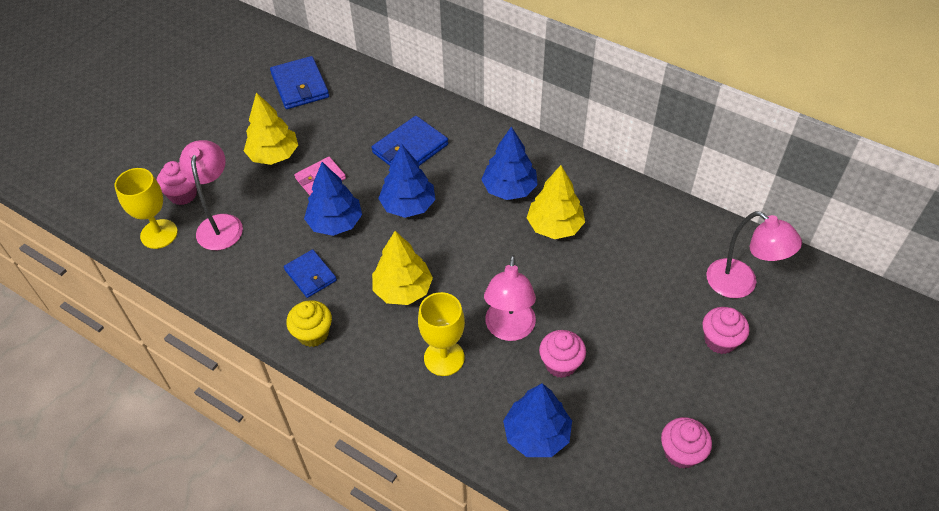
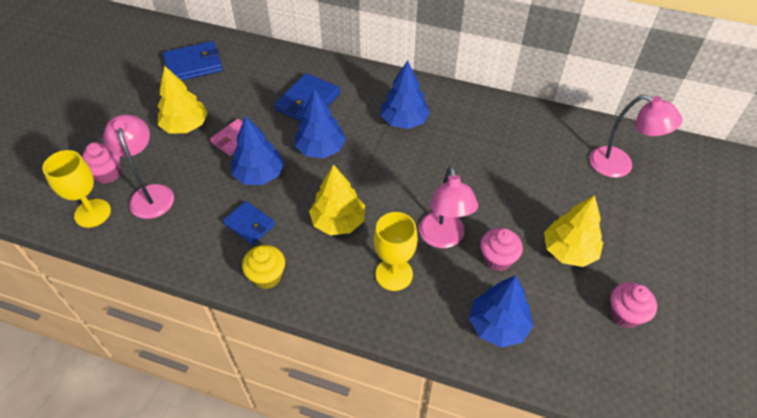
camera: 15 degrees left, 0 degrees up
blue wallet [270,56,329,109] -> blue wallet turned 75 degrees counterclockwise [163,41,223,81]
yellow tree [527,165,585,239] -> yellow tree moved to [544,195,603,267]
pink cupcake [702,307,749,354] -> none

